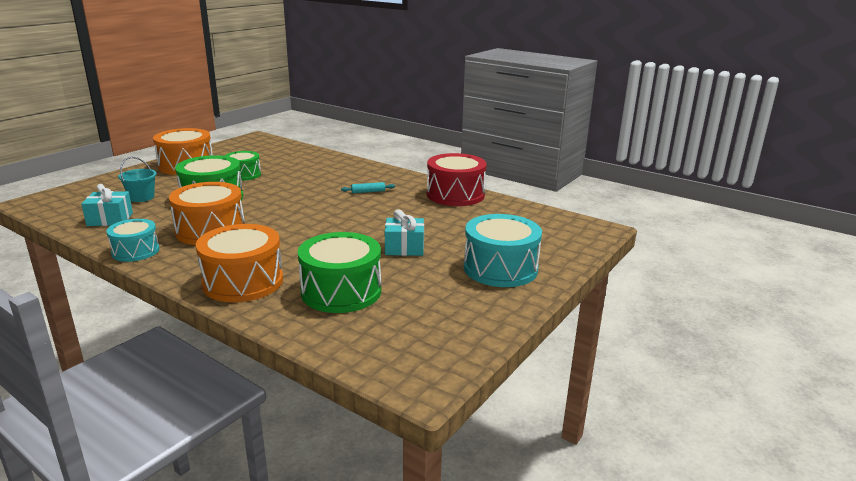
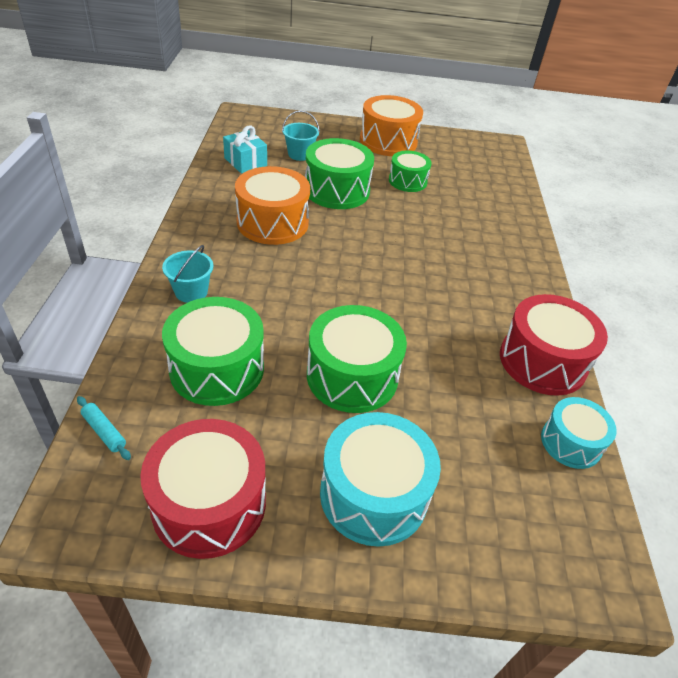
camera: 55 degrees right, 20 degrees up
turquoise drum [106,219,160,262] -> turquoise drum moved to [541,397,617,469]
orange drum [196,224,283,302] -> turquoise bucket [162,245,213,303]
turquoise rolling pin [341,182,395,193] -> turquoise rolling pin moved to [77,396,131,460]
turquoise gift [385,209,424,256] -> green drum [307,305,407,413]
none -> red drum [140,419,266,559]

